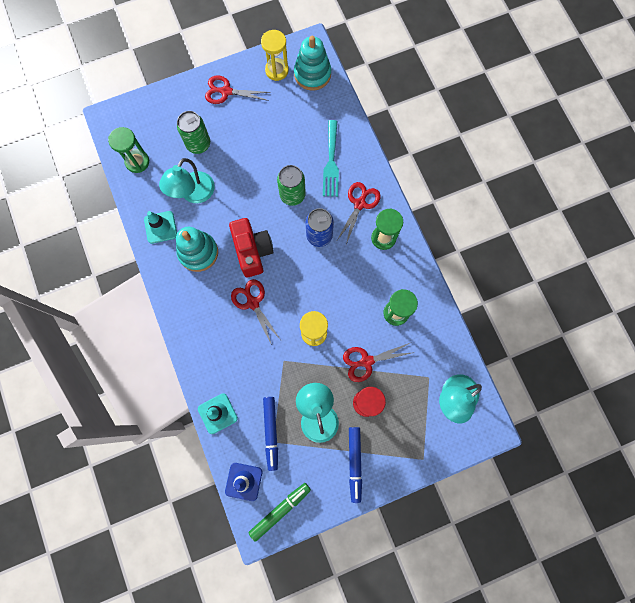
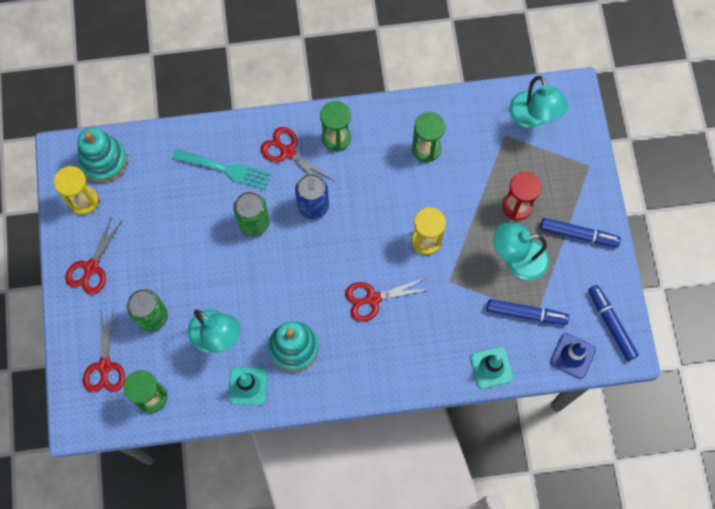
camera: 75 degrees left, 5 degrees down
red camera [229,218,274,277] -> none
green marker [249,483,311,542] -> blue marker [588,285,639,361]
red scissors [343,343,415,382] -> red scissors moved to [83,309,125,393]

